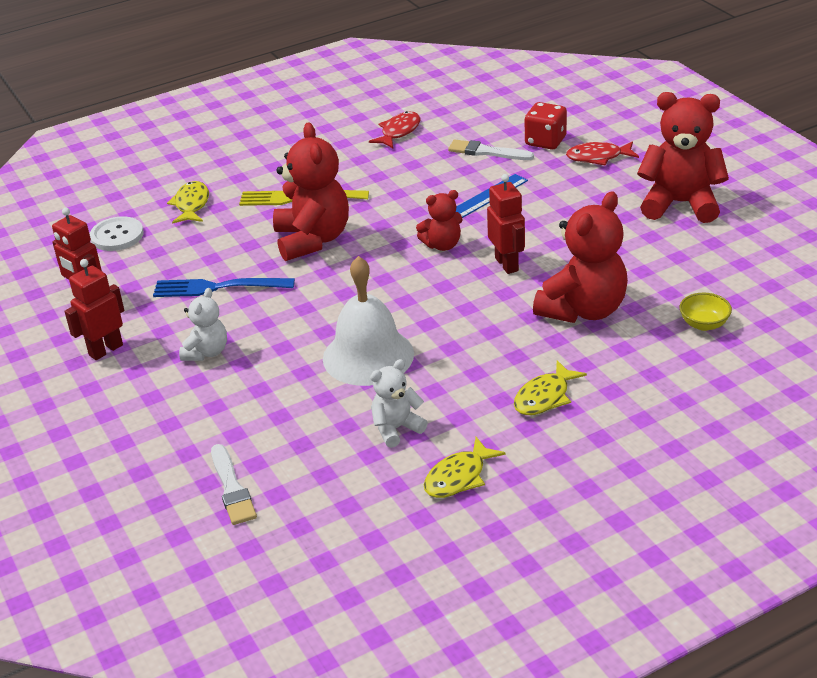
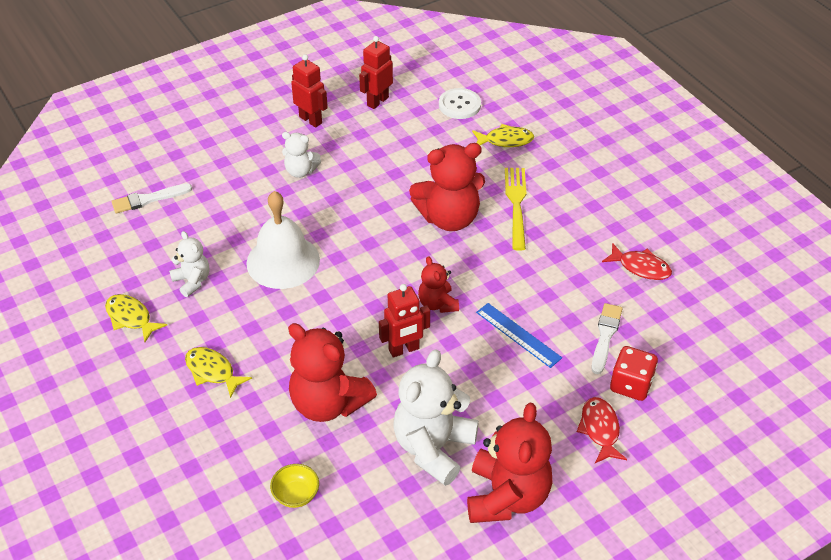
camera: 85 degrees right, 10 degrees up
blue fork [153,278,295,297] -> none
none -> white teddy bear [393,349,479,486]

